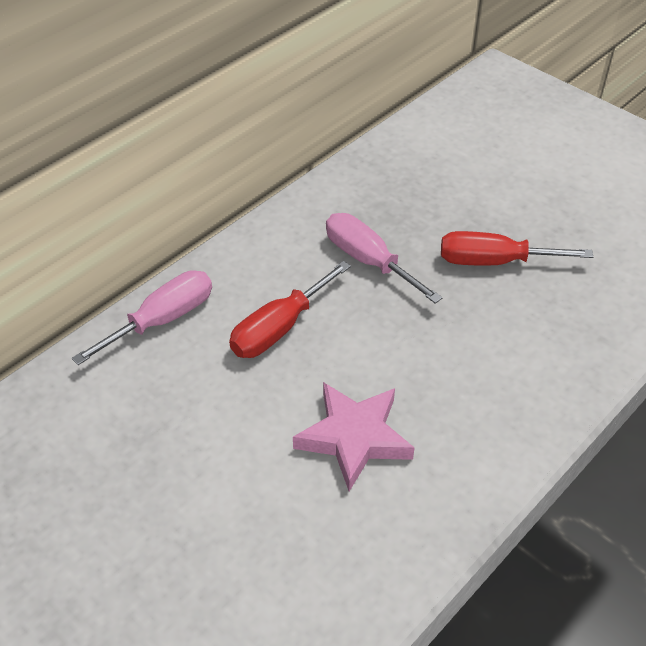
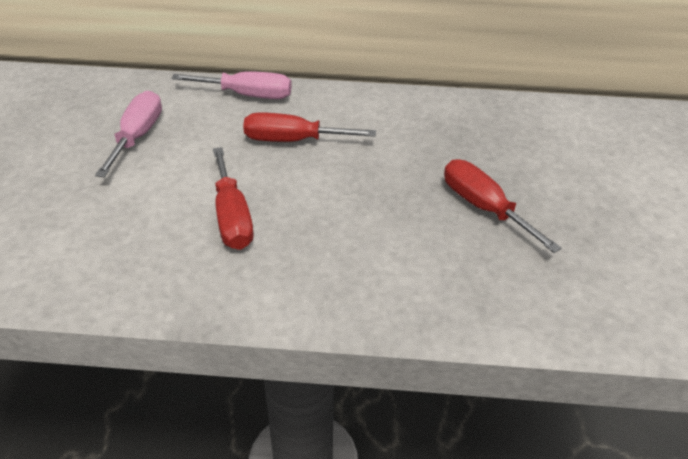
camera: 50 degrees right, 5 degrees down
pink star [293,382,414,491] -> red screwdriver [213,147,254,250]
pink screwdriver [326,213,443,304] -> pink screwdriver moved to [95,90,162,177]

